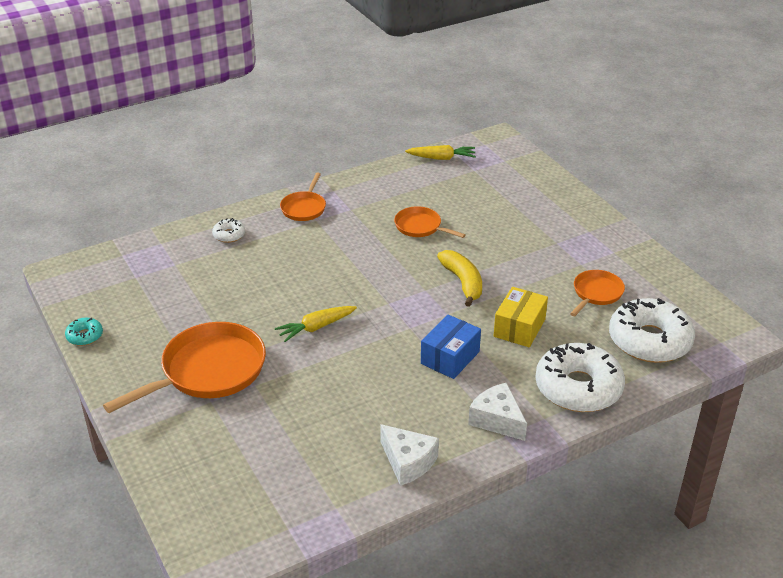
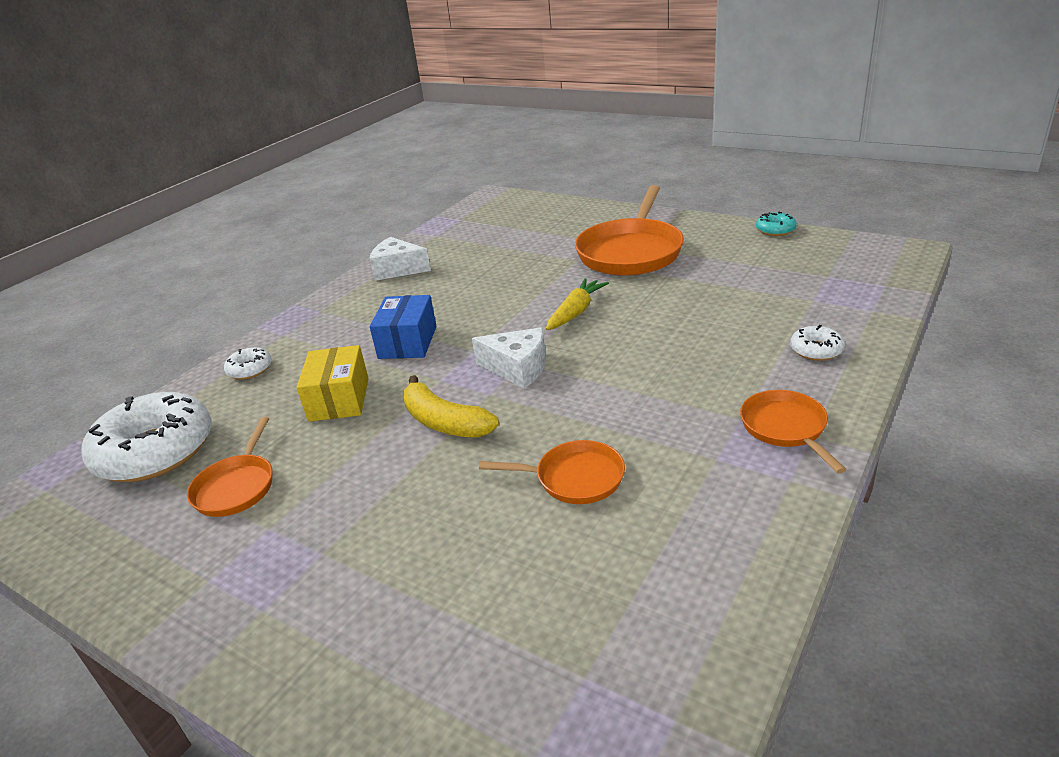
camera: 155 degrees right, 5 degrees down
yellow carrot [405,145,476,160] -> none
white cheese [468,382,527,441] -> white cheese moved to [472,327,546,389]
white donut [535,343,625,412] -> white donut [224,347,272,380], size x0.44

